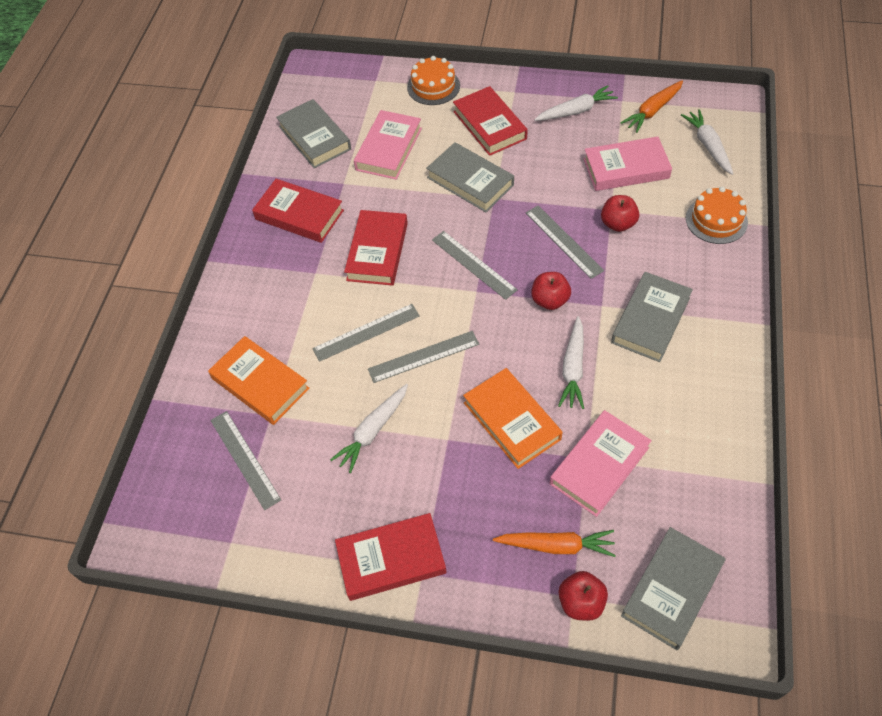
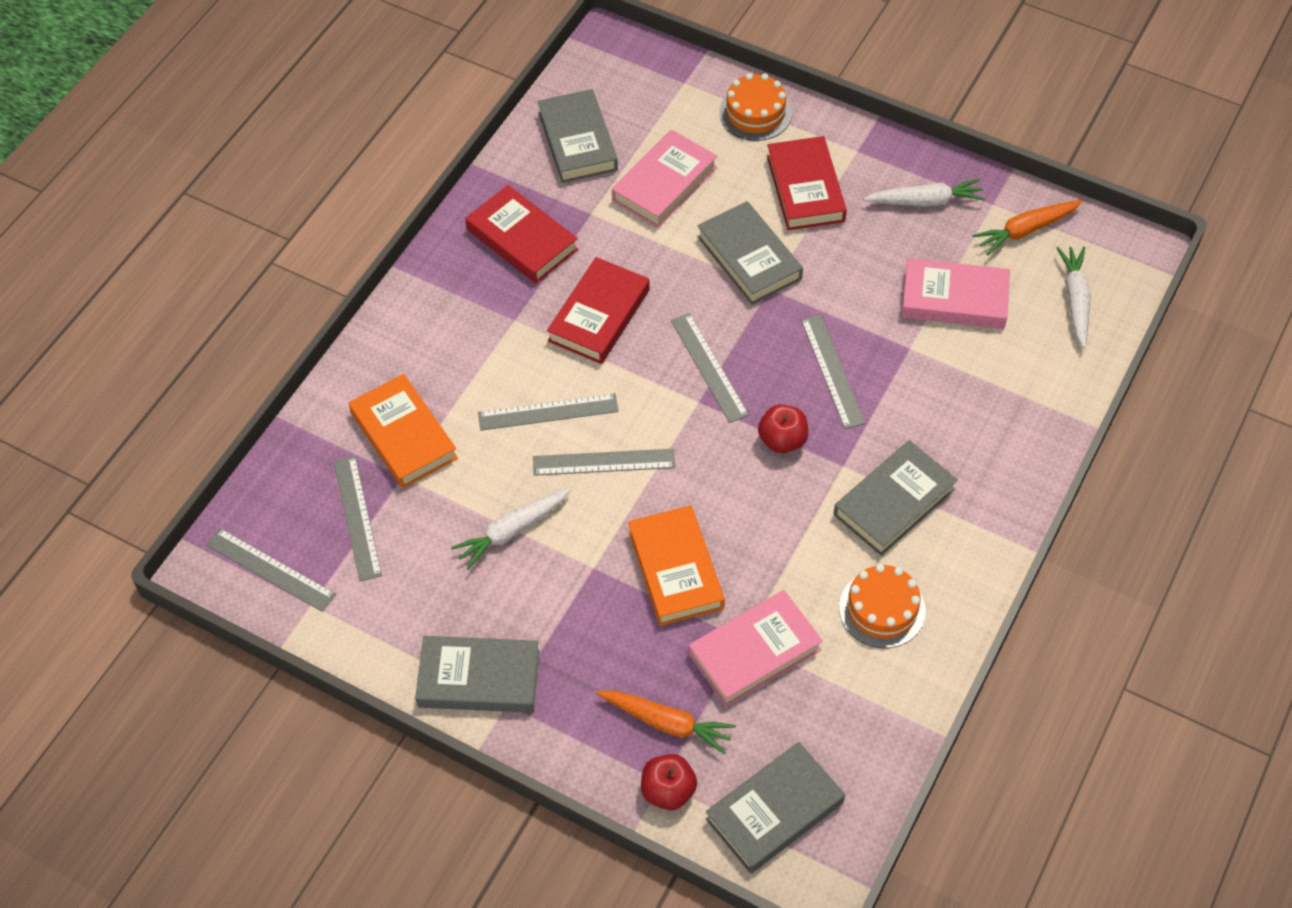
camera: 15 degrees right, 0 degrees up
red book [335,513,447,601] -> grey book [415,636,540,713]
white carrot [558,316,584,409] -> none
red apple [601,195,639,232] -> none
orange cake [686,187,748,244] -> orange cake moved to [839,564,926,648]
none -> grey ruler [206,528,336,612]

